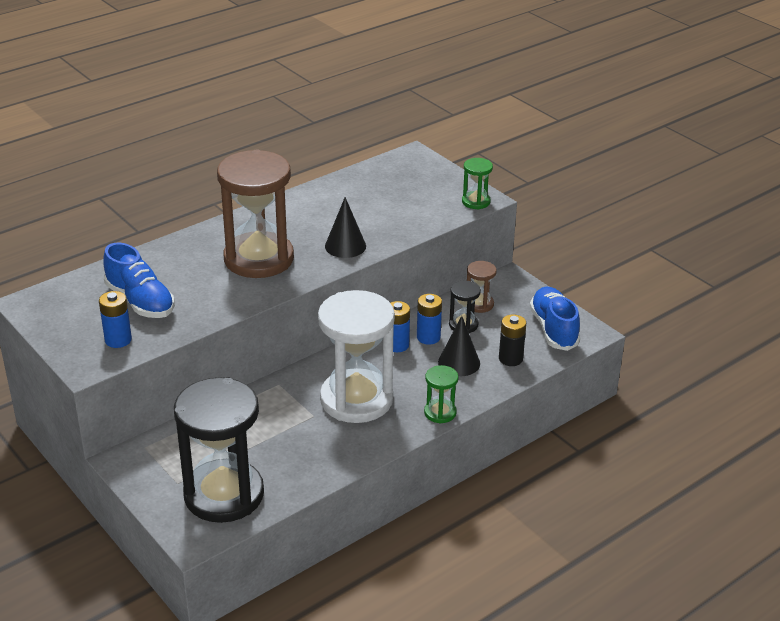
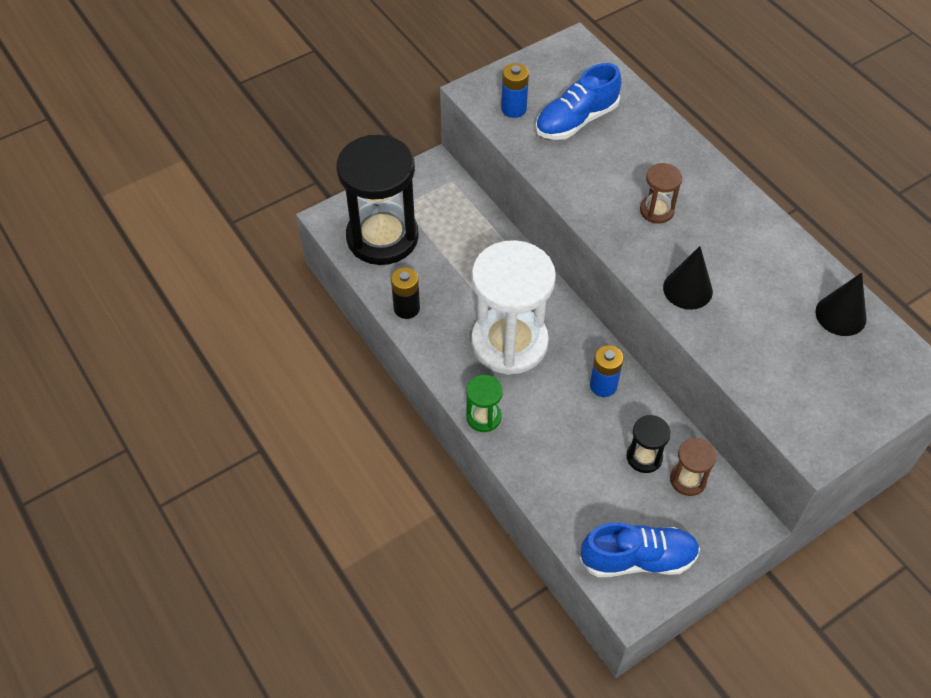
camera: 95 degrees right, 20 degrees up
brown hourglass [217,150,294,278] -> brown hourglass [640,163,682,224], size x0.44
blue battery [417,294,442,345] -> none
black cone [438,316,480,376] -> black cone moved to [815,273,867,336]
green hourglass [462,158,493,209] -> none
black battery [499,314,526,366] -> black battery moved to [391,268,420,319]

